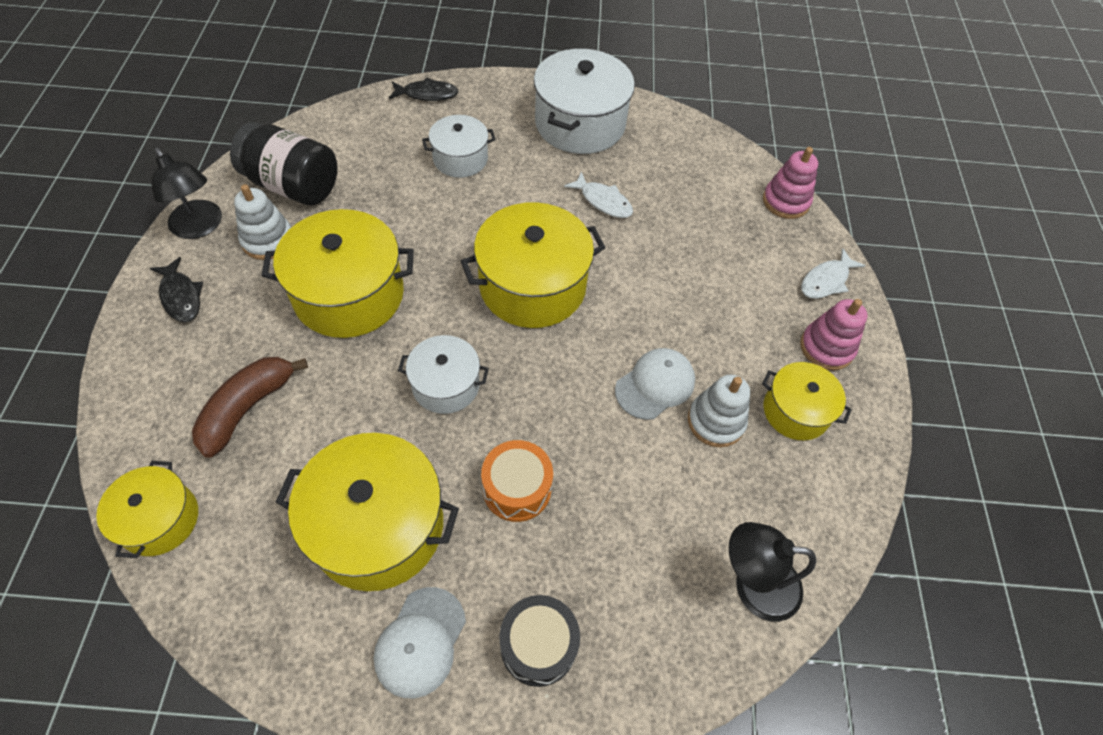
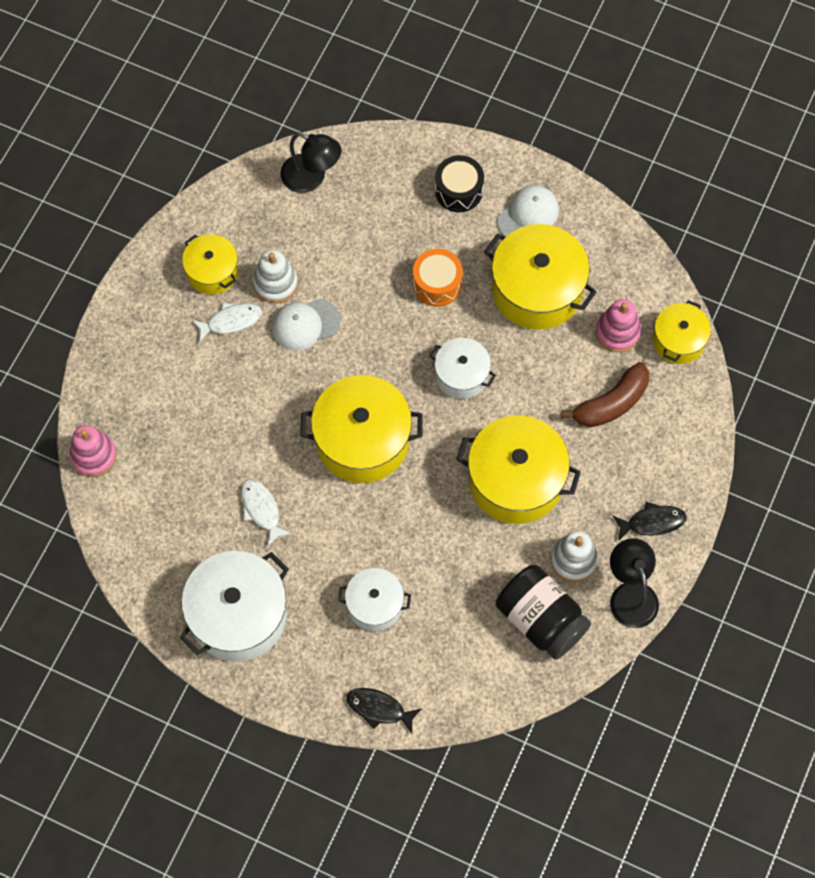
camera: 155 degrees left, 10 degrees up
black fish [150,257,203,322] -> black fish turned 90 degrees clockwise [613,502,686,541]
pink stacking toy [800,299,867,370] -> pink stacking toy moved to [596,299,641,352]
white fish [801,248,865,299] -> white fish moved to [192,303,262,343]

